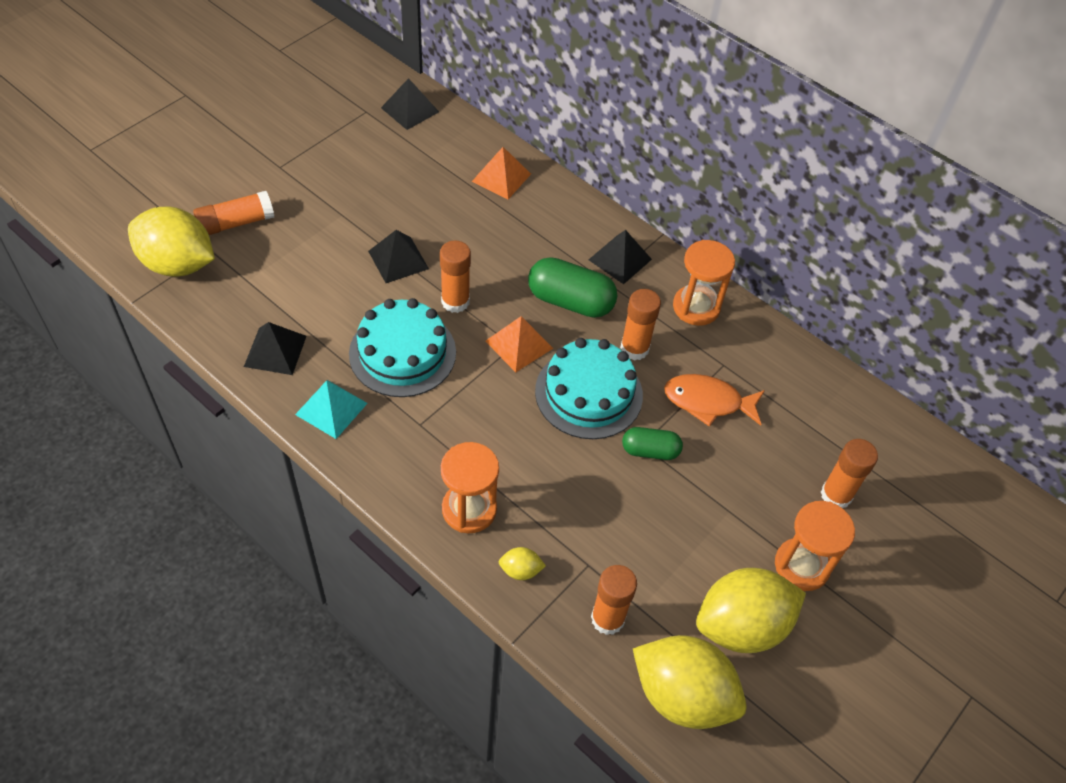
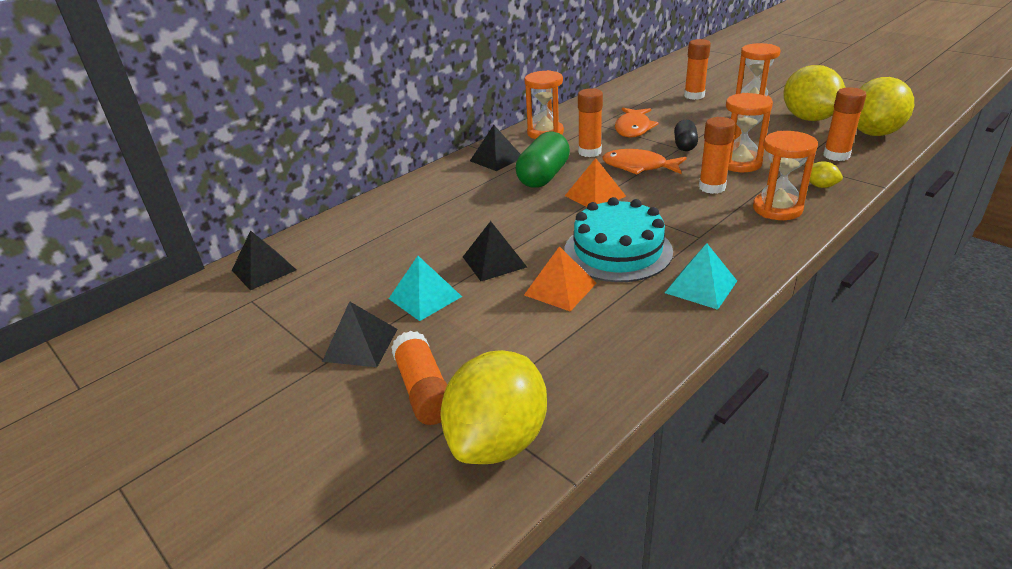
camera: 80 degrees left, 20 degrees down
black pyramid [244,322,307,375] -> black pyramid moved to [322,301,398,367]
orange glue stick [440,240,471,313] -> orange glue stick moved to [699,117,735,194]
orange pyramid [472,147,531,199] -> orange pyramid moved to [524,246,597,311]
yellow lemon [499,547,546,580] -> yellow lemon turned 60 degrees counterclockwise [803,161,843,188]
turquoise cake [535,338,643,439] -> orange fish [603,149,687,174]
green capsule [622,427,683,460] -> black capsule [674,120,698,151]
none -> turquoise pyramid [389,256,462,321]
none -> orange hourglass [726,93,773,172]

